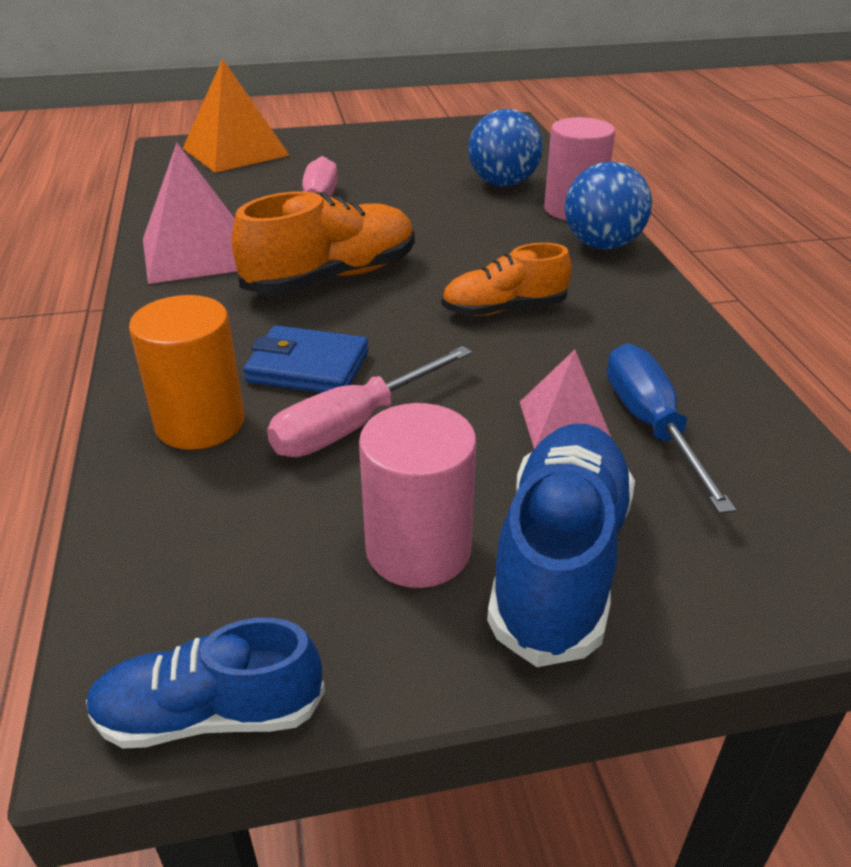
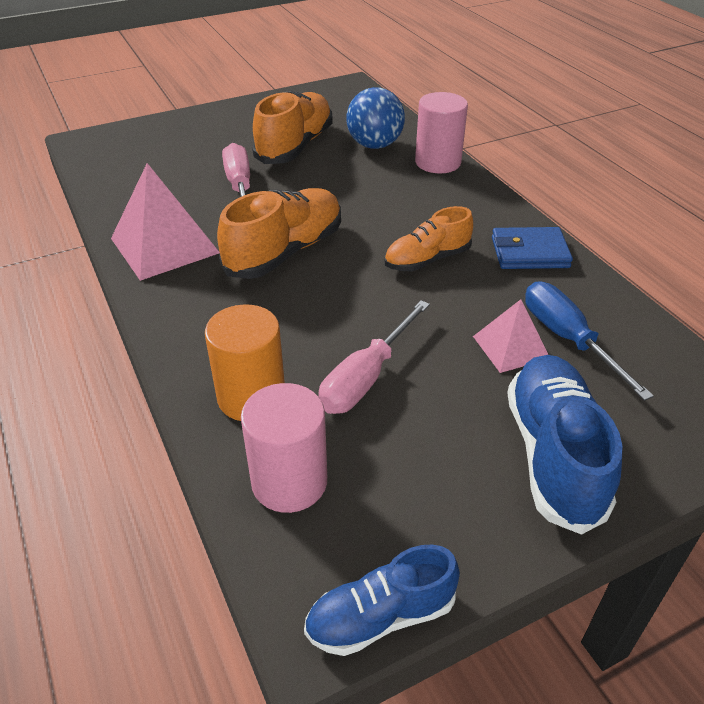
camera: 15 degrees left, 5 degrees up
orange pyramid [183,59,290,173] -> none
blue wallet [243,325,368,393] -> blue wallet moved to [492,227,573,269]
pink cylinder [359,403,477,588] -> pink cylinder moved to [241,383,327,513]
blue ball [565,162,652,250] -> none
none -> orange shoe [252,90,333,164]

